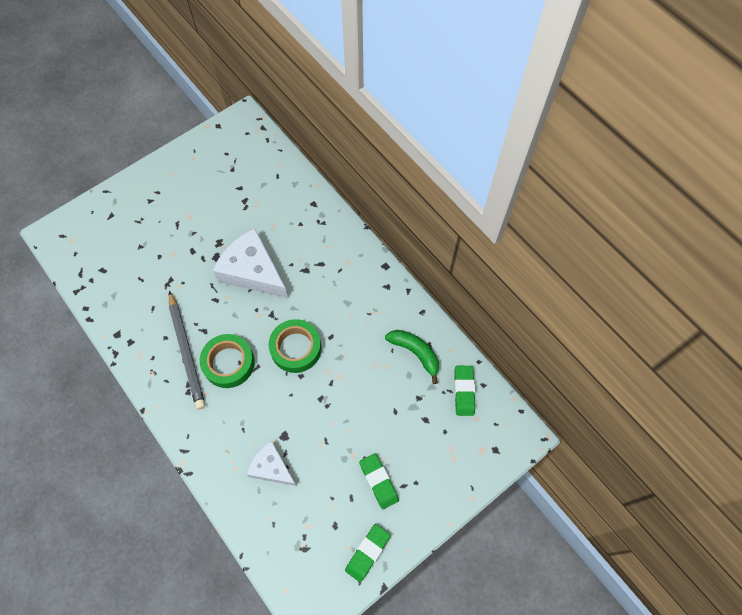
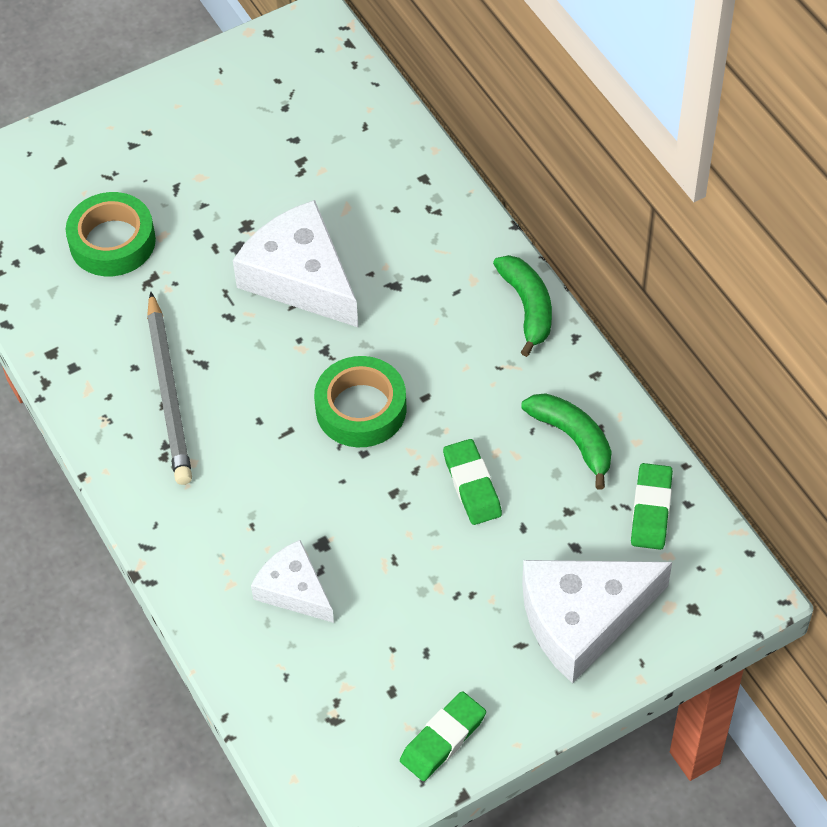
camera: 10 degrees right, 10 degrees down
green tape [200,334,255,388] -> green tape moved to [66,192,156,276]
green eraser [359,453,399,509] -> green eraser moved to [443,439,502,525]
none -> green banana [493,255,552,357]
none -> white cheese [522,560,672,684]

